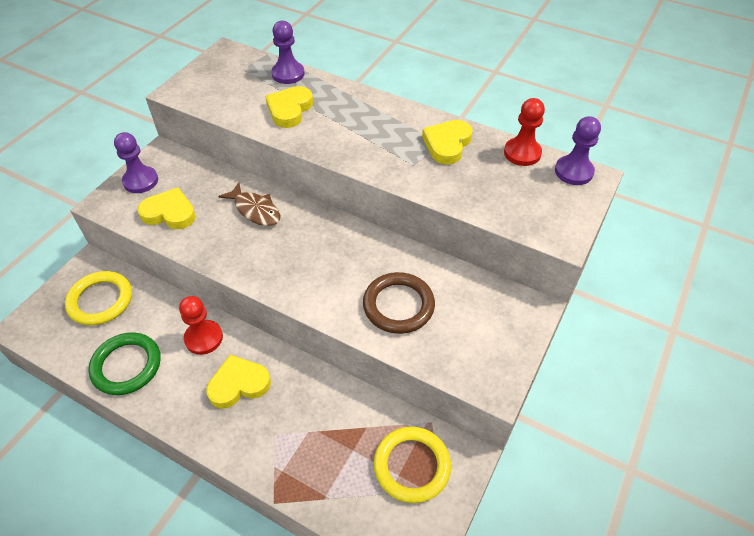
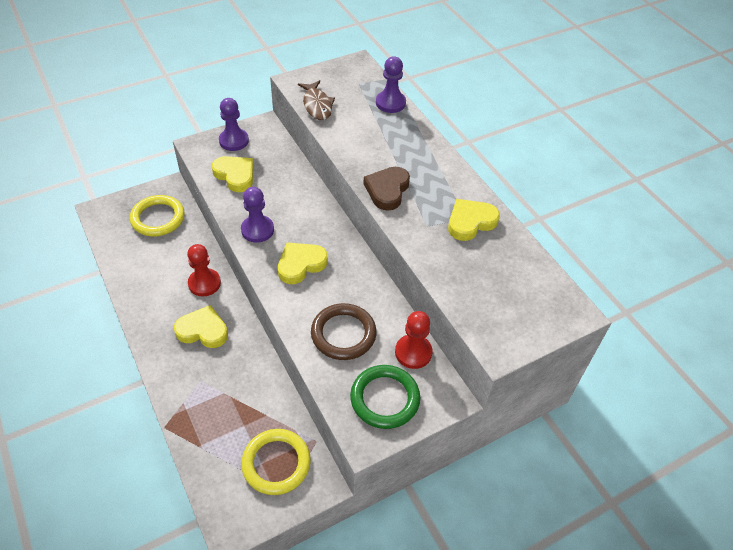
camera: 30 degrees right, 0 degrees up
green ring [88,332,161,395] -> green ring moved to [350,365,420,429]
brown fish [218,182,280,226] -> brown fish moved to [298,80,335,120]
yellow heart [265,86,313,128] -> yellow heart moved to [278,242,328,284]
red pawn [504,98,545,166] -> red pawn moved to [395,311,433,369]
purple pawn [555,116,601,185] -> purple pawn moved to [241,187,274,243]
none -> brown heart [364,167,410,210]

